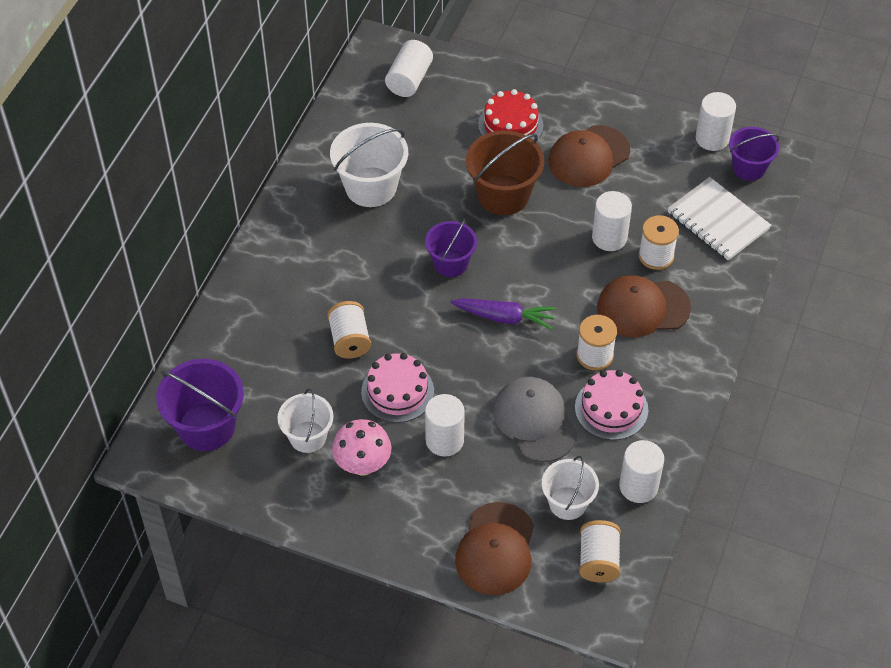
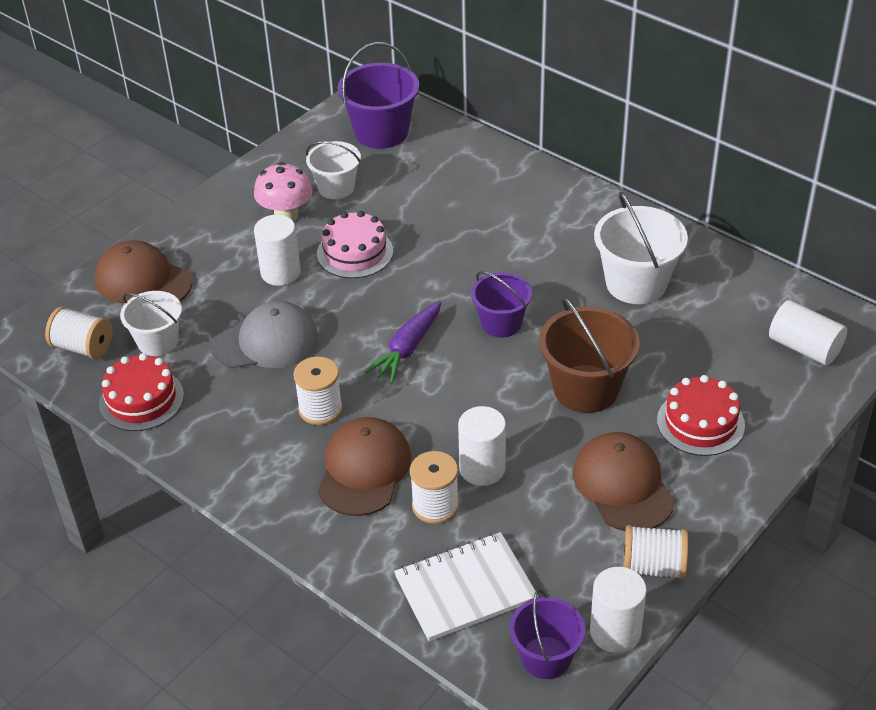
camera: 110 degrees right, 10 degrees down
white spool [327,301,371,359] -> white spool moved to [623,525,688,580]
pink cake [575,370,648,440] -> none
white cylinder [619,440,664,503] -> red cake [99,353,184,431]

